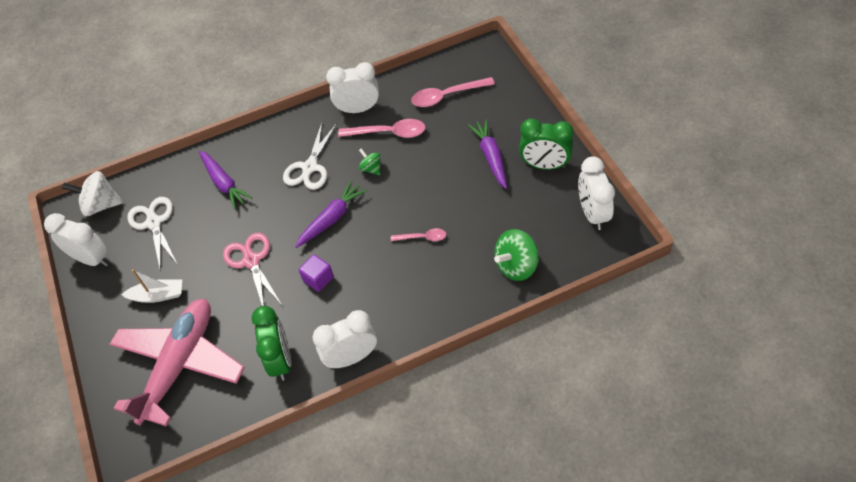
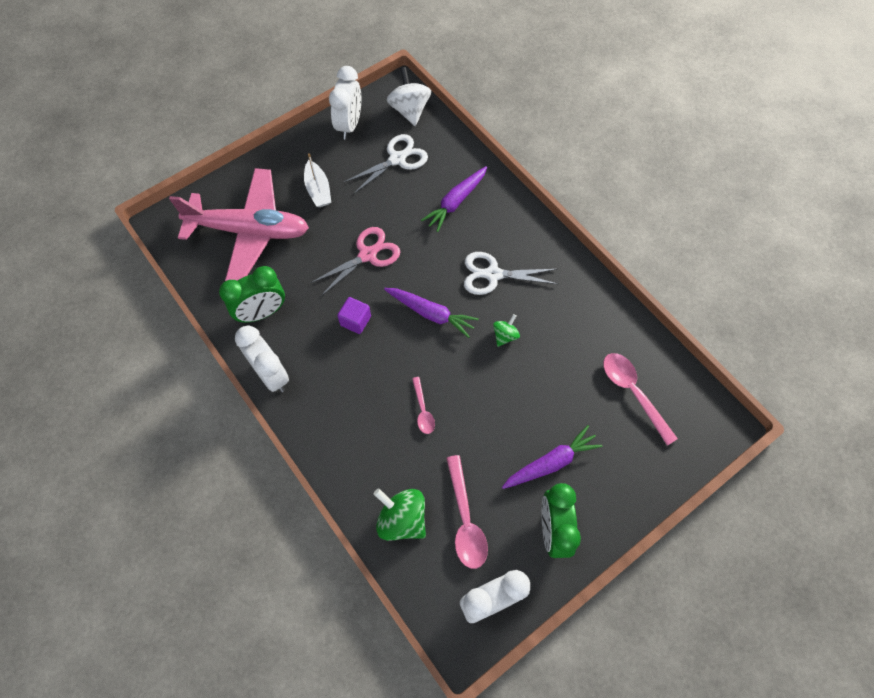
camera: 70 degrees right, 10 degrees up
white clock [326,62,379,113] -> none
pink spoon [338,119,426,138] -> pink spoon moved to [446,455,488,569]

